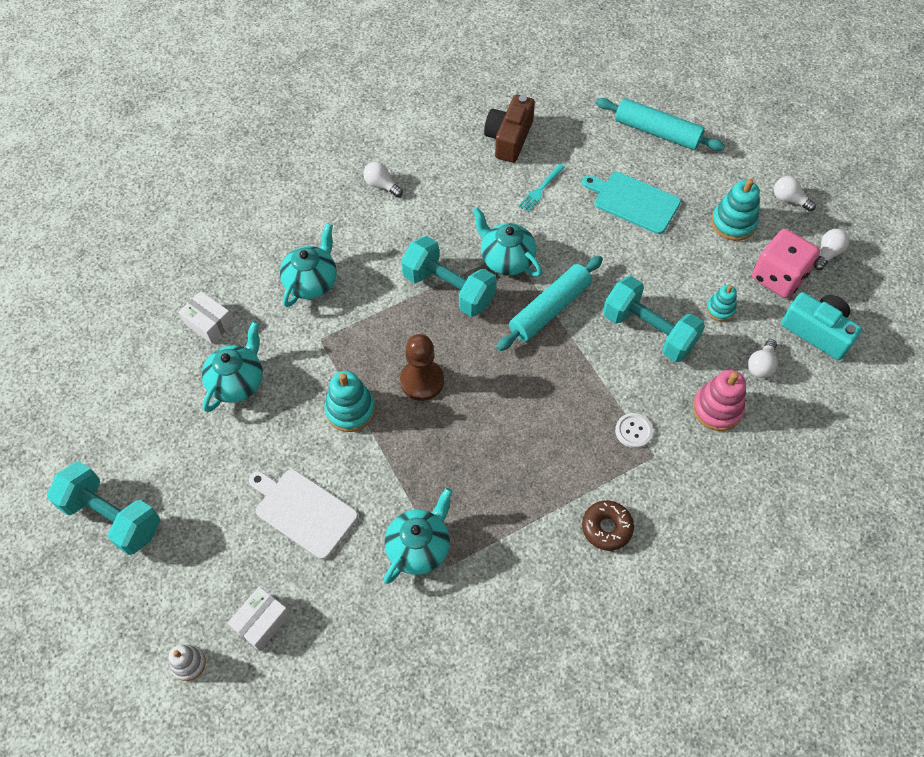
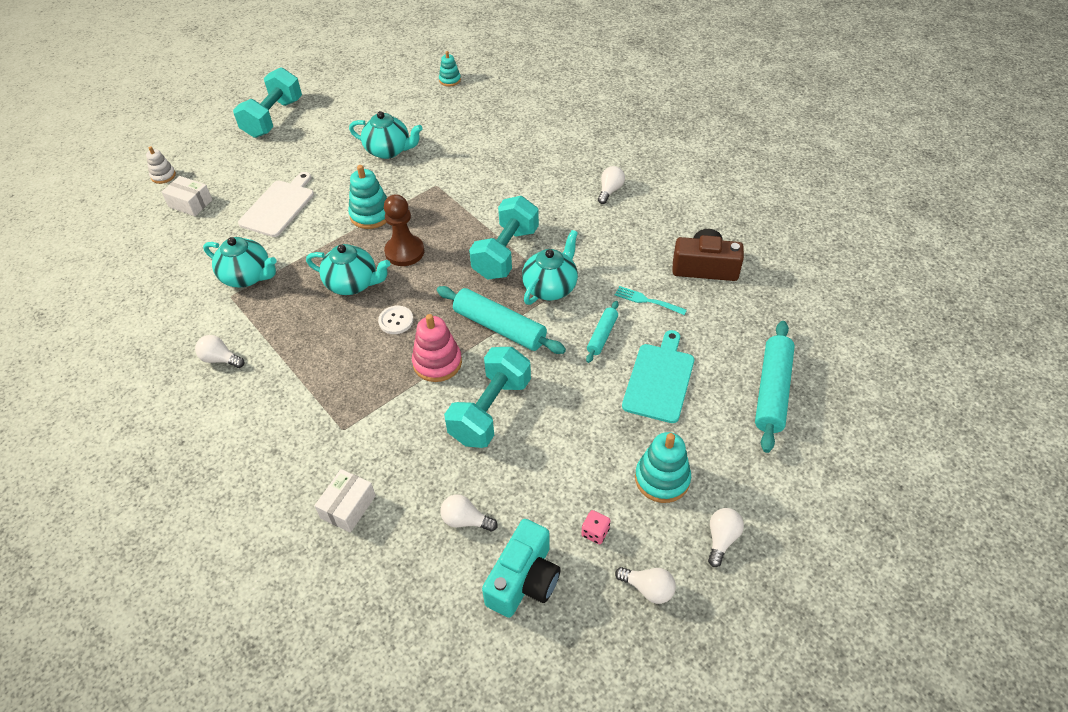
camera: 80 degrees right, 10 degrees down
white box [179,291,234,344] -> white box moved to [314,469,376,533]
turquoise teapot [280,223,337,307] -> turquoise teapot moved to [306,244,391,295]
brown donut [582,501,634,551] -> none
white button [615,413,653,448] -> white button moved to [378,306,413,334]
pink stacking toy [693,370,746,431] -> pink stacking toy moved to [412,314,462,382]
turquoise stacking toy [706,285,737,321] -> turquoise stacking toy moved to [439,51,461,86]
pink dice [752,229,820,298] -> pink dice [582,510,611,544], size x0.41
none -> white light bulb [195,335,244,368]
none -> turquoise rolling pin [586,301,619,363]

